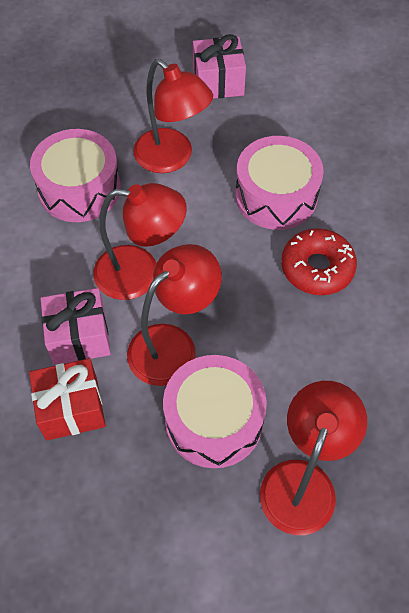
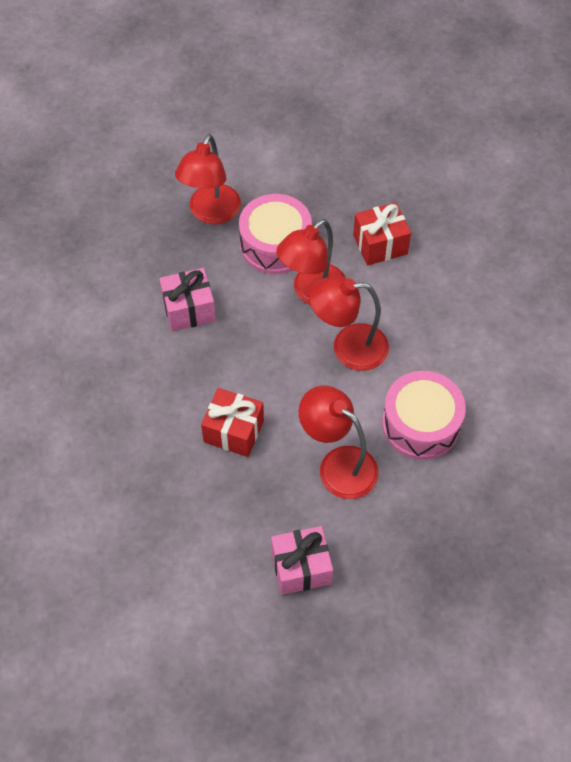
camera: 175 degrees right, 0 degrees up
pink gift [40,288,111,365] -> pink gift moved to [159,268,216,332]
pink drum [235,136,324,230] -> red gift [201,388,264,457]
red donut [281,228,357,295] -> none

